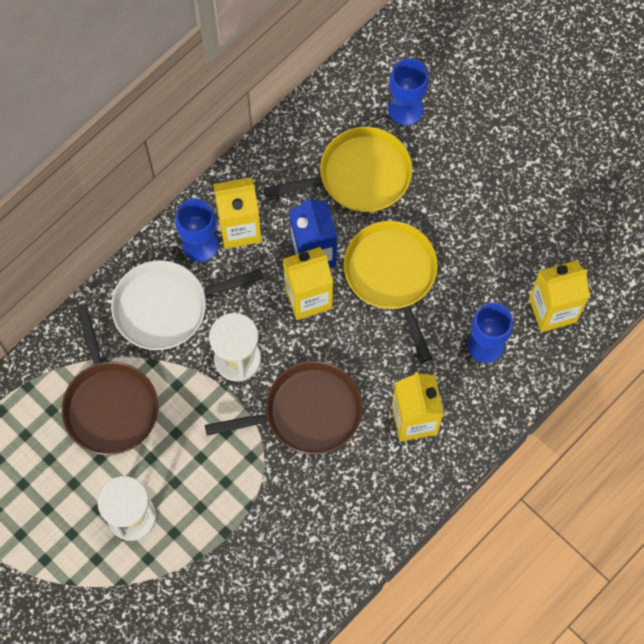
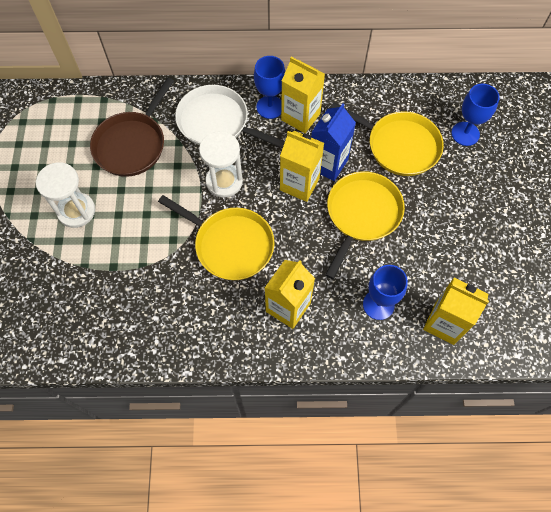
camera: 45 degrees right, 5 degrees down
brown pan [205,361,363,455] -> yellow pan [158,195,275,280]

